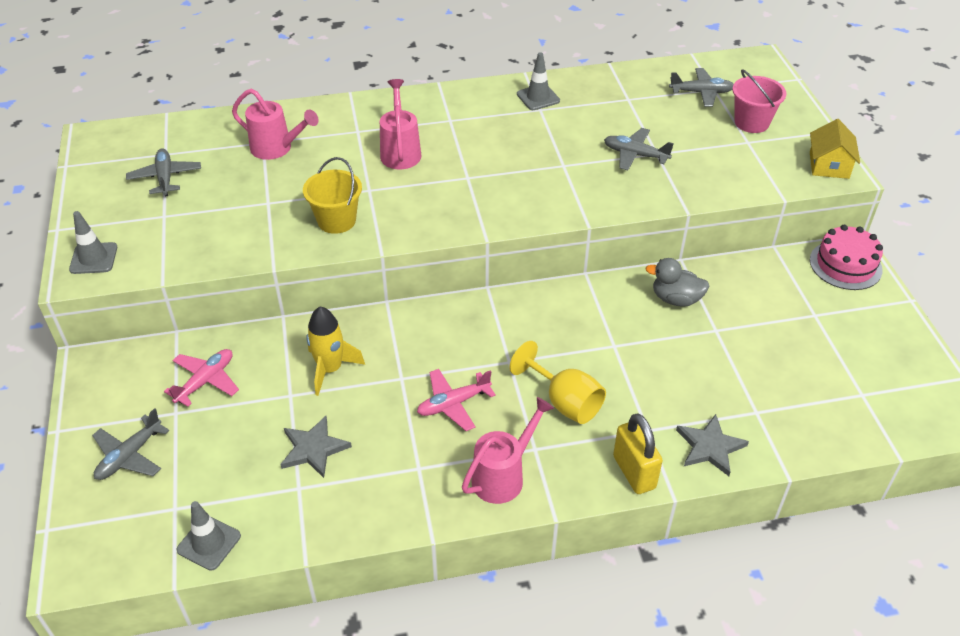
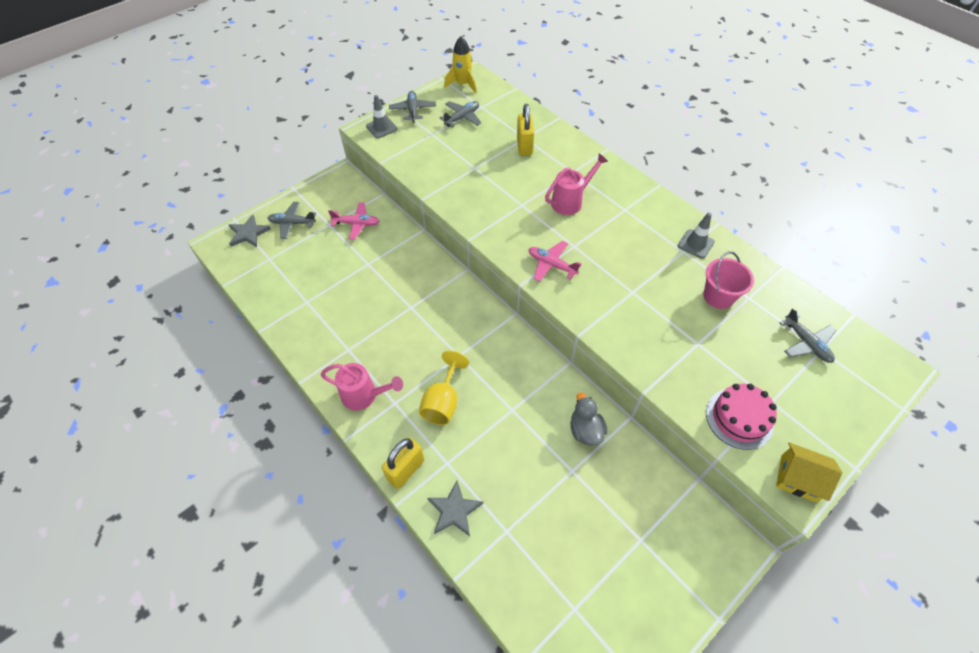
camera: 60 degrees right, 10 degrees up
grey traffic cone [177,501,241,571] -> none
pink watering can [232,89,319,160] -> yellow padlock [517,104,534,156]
grey star [280,416,352,478] -> grey star moved to [229,215,271,247]
yellow bucket [303,157,362,234] -> none
yellow rocket [306,307,365,396] -> yellow rocket moved to [444,36,477,94]
pink plane [417,369,496,431] -> pink plane moved to [529,241,582,282]
grey plane [604,128,674,171] -> grey plane moved to [389,91,436,123]
pink bucket [732,69,786,133] -> pink bucket moved to [703,251,754,309]
yellow house [810,119,860,179] -> yellow house turned 45 degrees clockwise [776,442,842,502]
pink cake [810,225,883,290] -> pink cake moved to [706,384,777,450]

